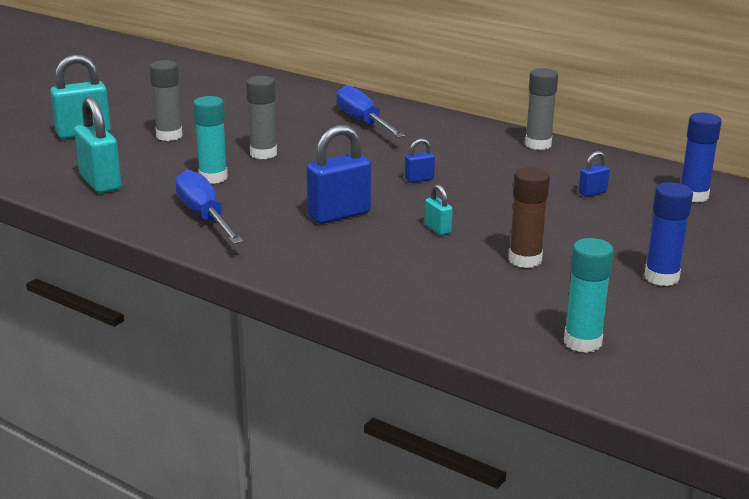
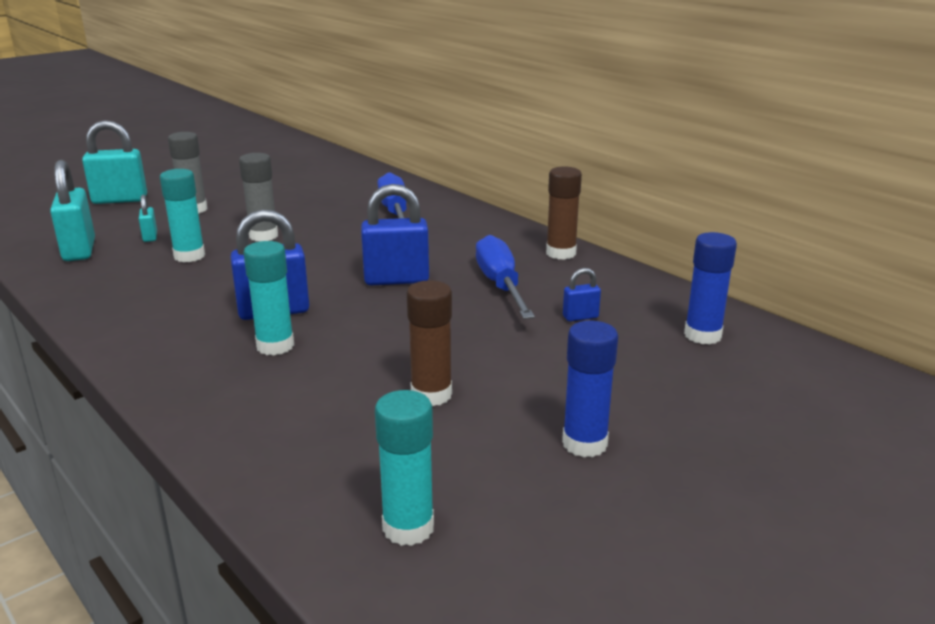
camera: 15 degrees right, 0 degrees up
blue screwdriver [175,169,243,244] -> blue screwdriver moved to [476,235,535,319]
blue padlock [405,138,435,183] -> blue padlock [361,184,429,285], size x2.02
turquoise padlock [425,184,453,235] -> turquoise padlock moved to [139,195,157,242]
grey glue stick [525,68,558,150] -> brown glue stick [546,166,582,260]
none -> turquoise glue stick [244,241,294,356]

